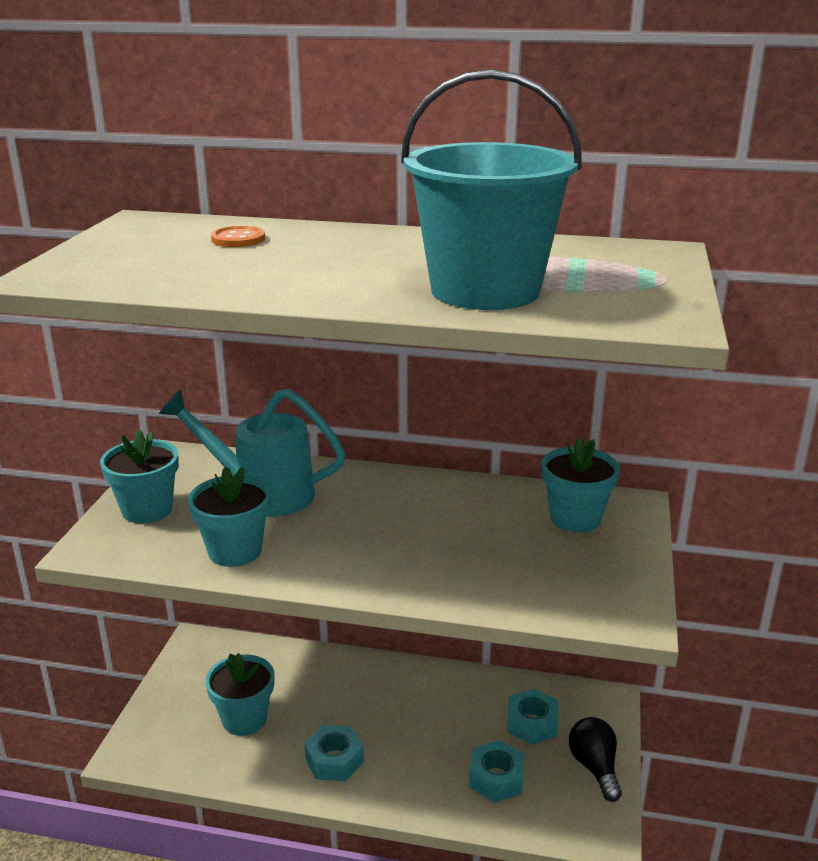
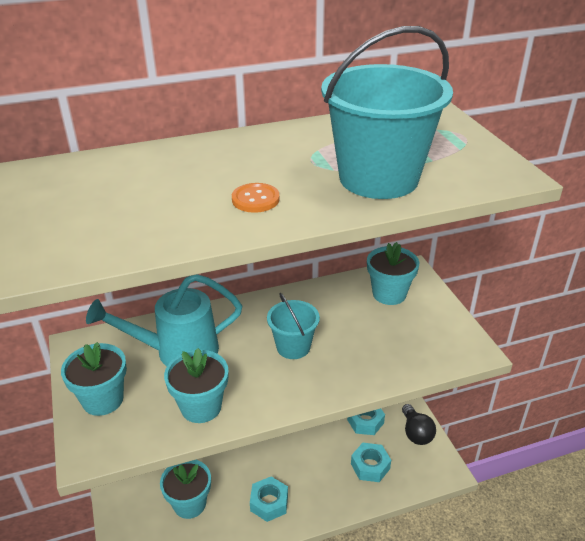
camera: 30 degrees left, 10 degrees up
orange button [211,226,265,247] -> orange button moved to [232,183,280,213]
black light bulb [569,717,622,802] -> black light bulb turned 150 degrees counterclockwise [402,404,436,445]
none -> turquoise bucket [267,293,320,359]

